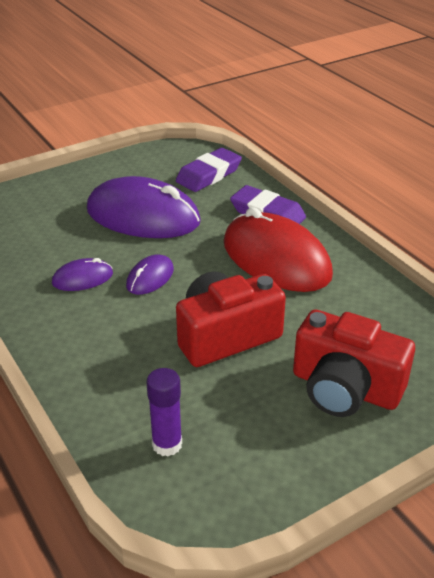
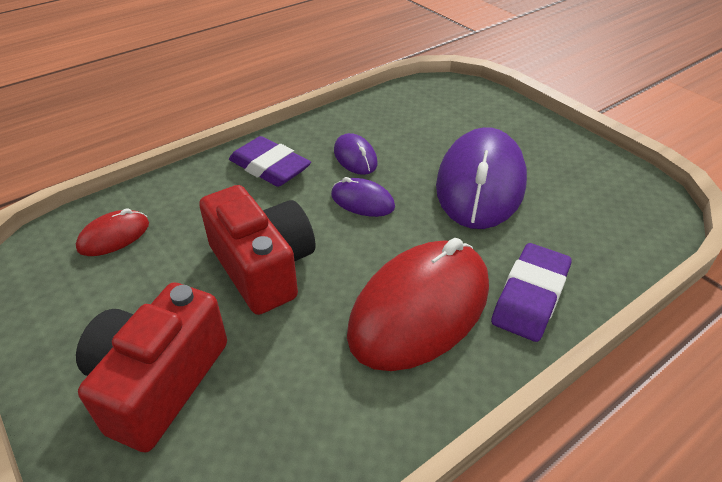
camera: 85 degrees right, 5 degrees up
purple glue stick [146,368,182,456] -> red mouse [76,208,149,256]
purple eraser [176,148,242,192] -> purple eraser moved to [229,136,311,187]

